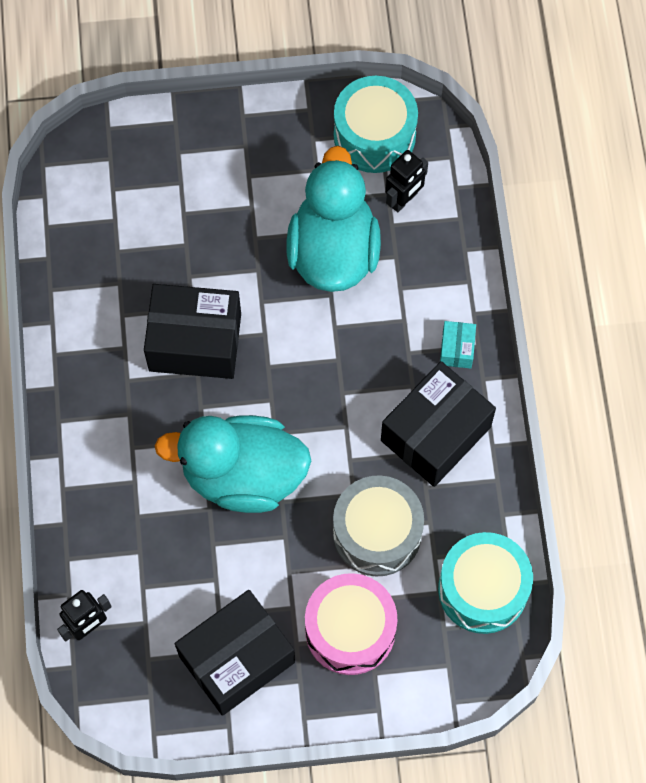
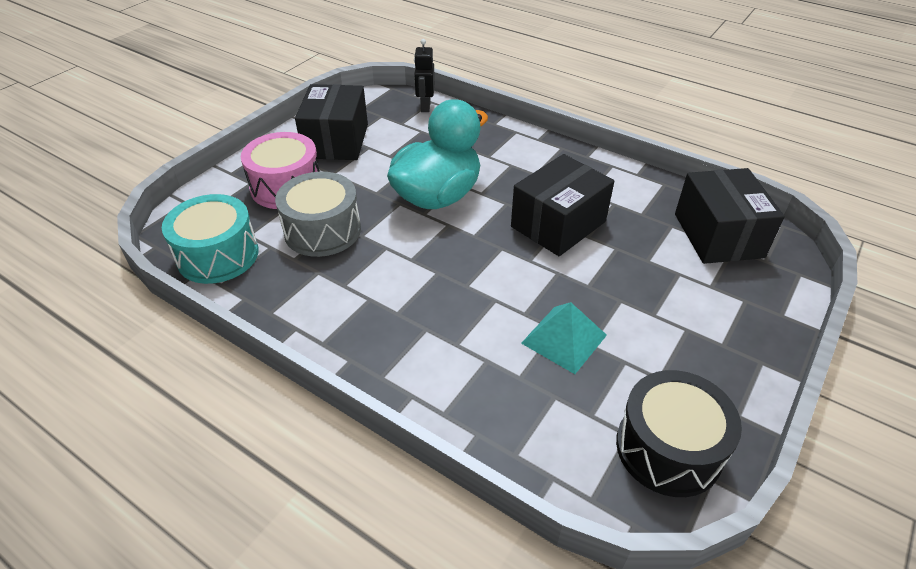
camera: 130 degrees right, 25 degrees down
turquoise duck [286,146,381,292] -> turquoise pyramid [521,302,607,374]
turquoise drum [334,76,418,173] -> black drum [616,370,742,497]
black box [381,361,496,487] -> black box moved to [675,168,785,264]
black robot [385,150,428,212] -> none
turquoise box [440,321,476,368] -> none

